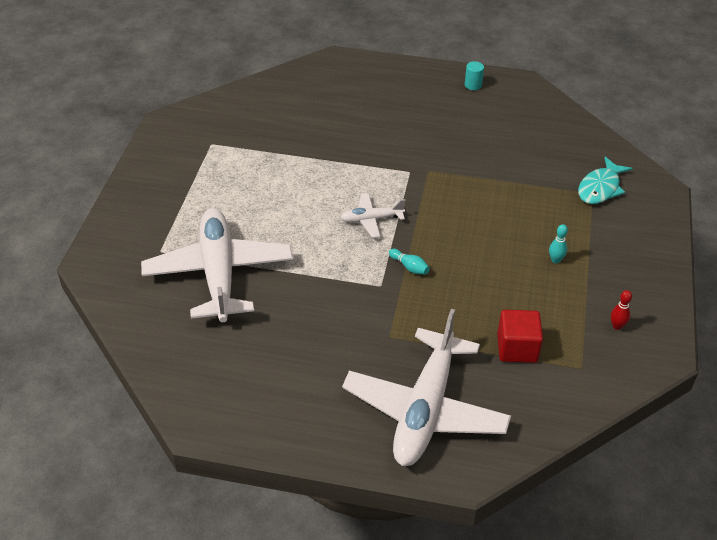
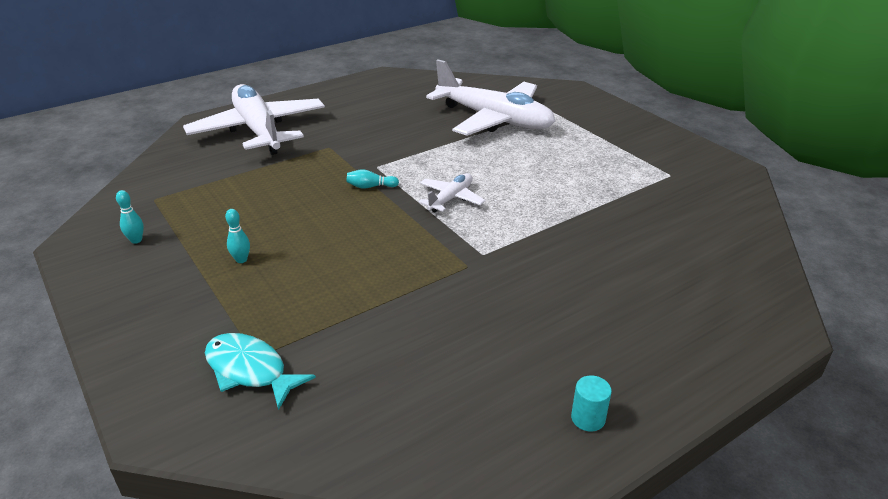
camera: 135 degrees right, 10 degrees down
red cube [497,310,543,363] -> none
turquoise fish [578,157,633,204] -> turquoise fish turned 45 degrees counterclockwise [205,333,316,410]
red bowling pin [611,290,632,330] -> turquoise bowling pin [116,190,144,244]

